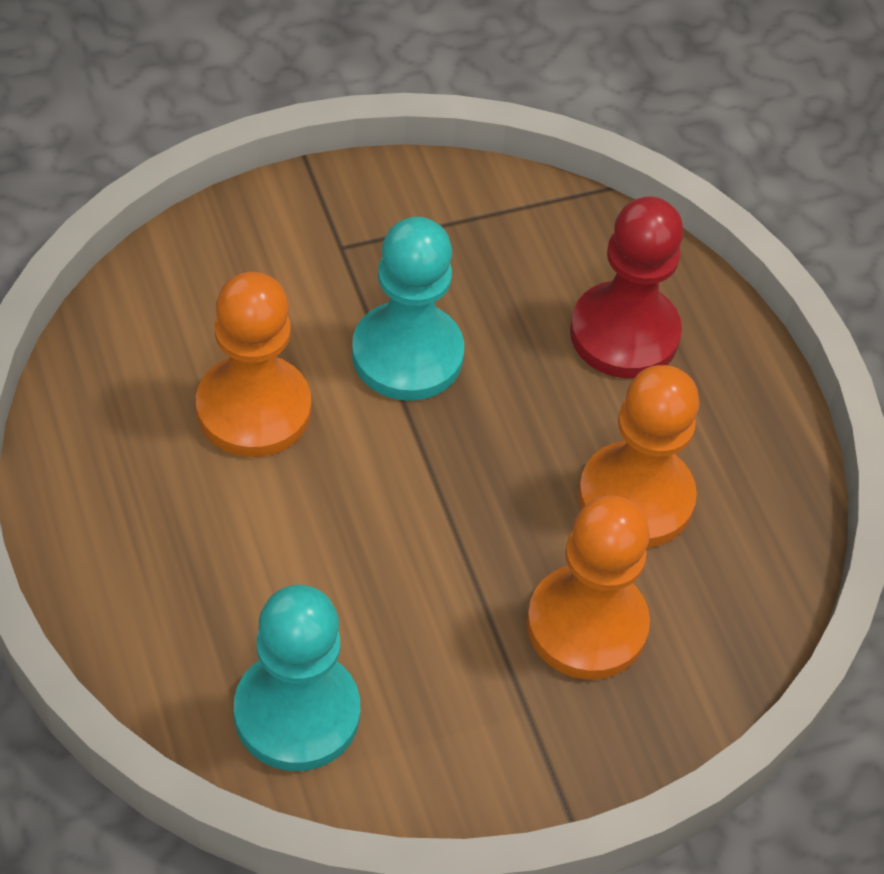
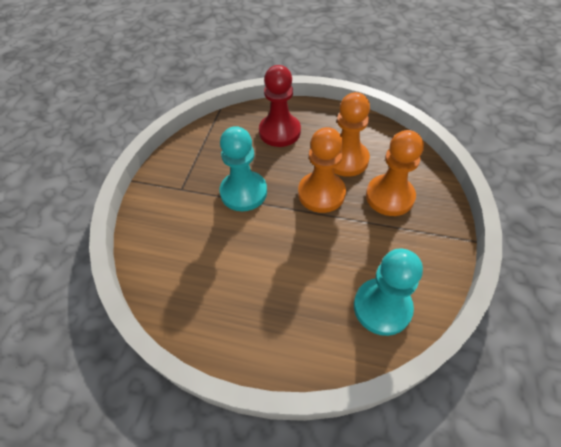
camera: 50 degrees left, 0 degrees up
orange pawn [196,272,311,457] -> orange pawn moved to [298,127,346,213]

